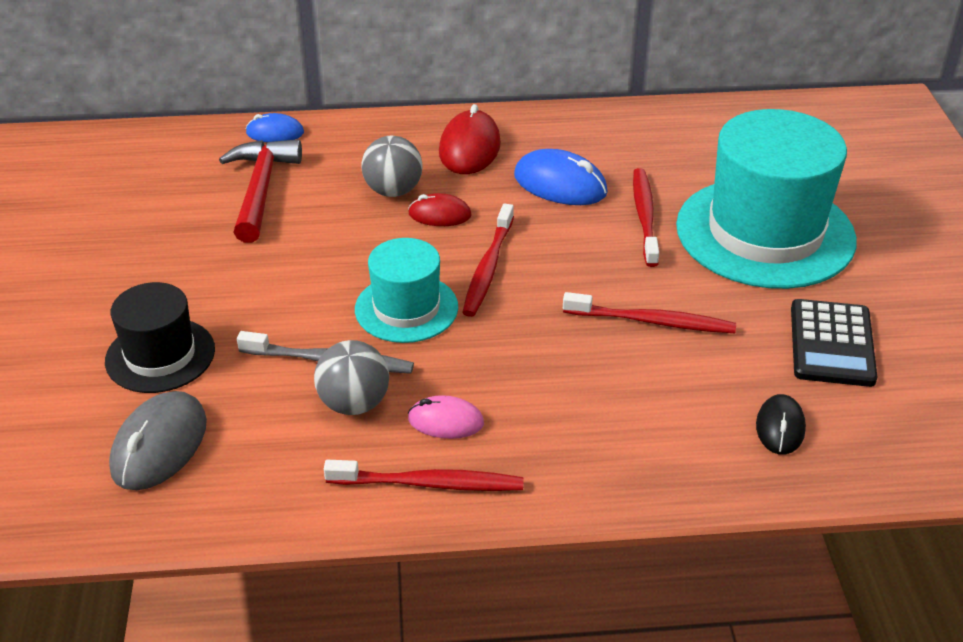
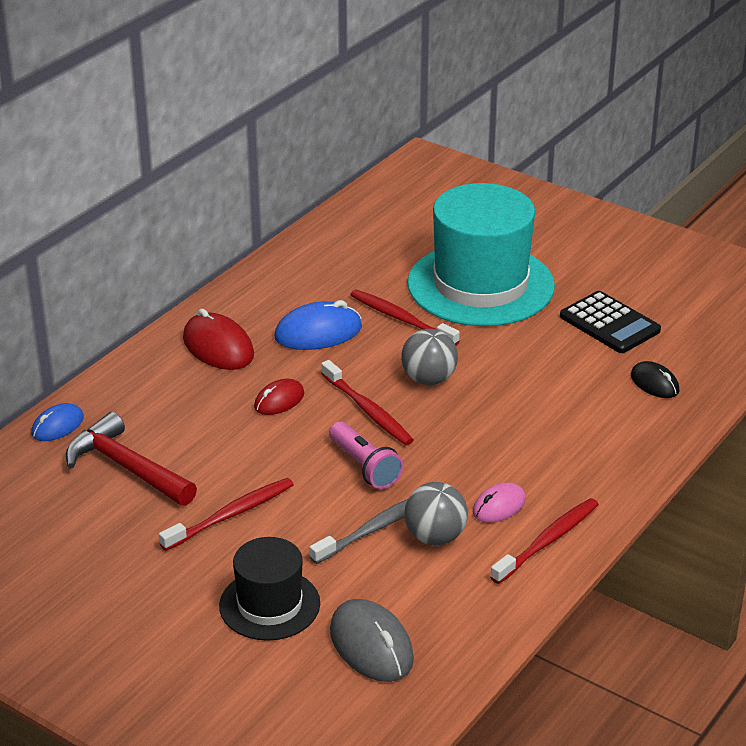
camera: 50 degrees left, 5 degrees down
turquoise hat [355,238,458,343] -> pink flashlight [329,421,404,489]
grey ball [362,136,423,197] -> grey ball moved to [401,329,458,385]
red toothbrush [563,292,736,333] -> red toothbrush moved to [159,478,294,551]

